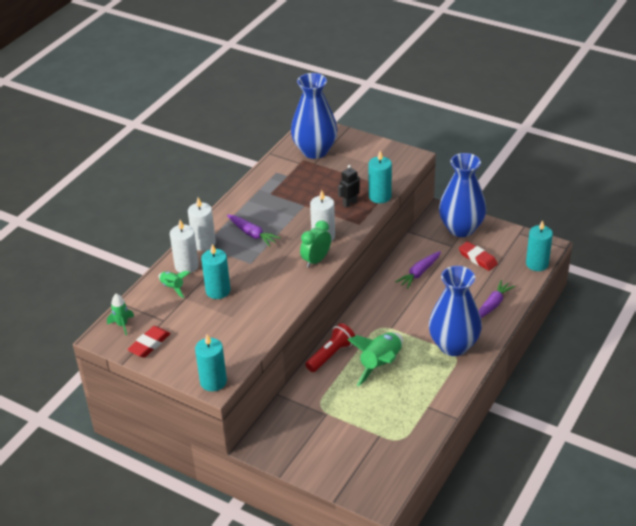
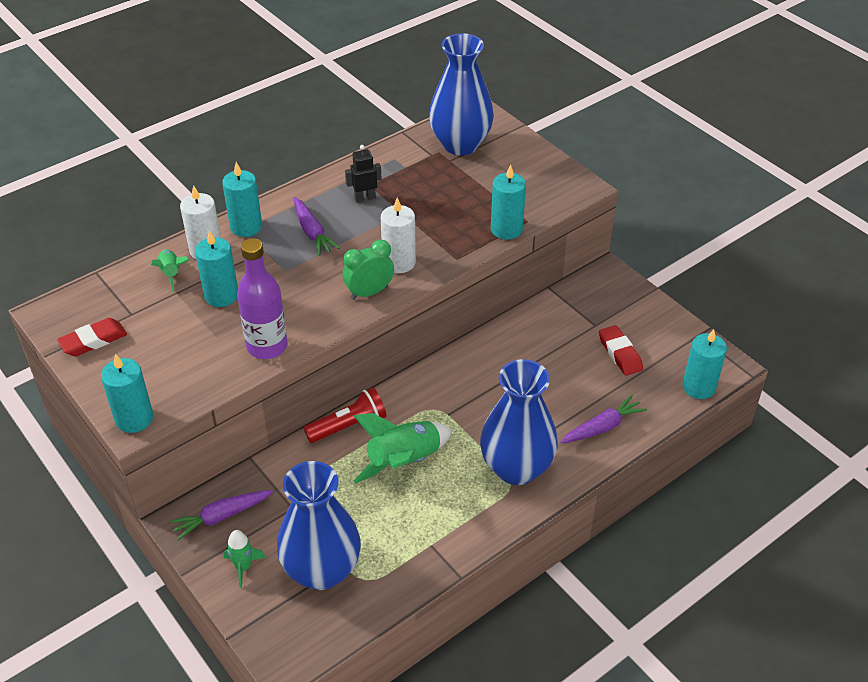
camera: 20 degrees right, 5 degrees up
green rocket [107,294,134,335] -> green rocket moved to [224,530,266,588]
white candle [188,197,216,251] -> turquoise candle [222,162,262,237]
black robot [338,165,360,208] -> black robot moved to [345,145,382,202]
purple carrot [395,251,441,289] -> purple carrot moved to [169,490,273,541]
blue vase [439,153,486,237] -> blue vase moved to [277,461,361,590]
none -> purple bottle [237,238,288,359]

